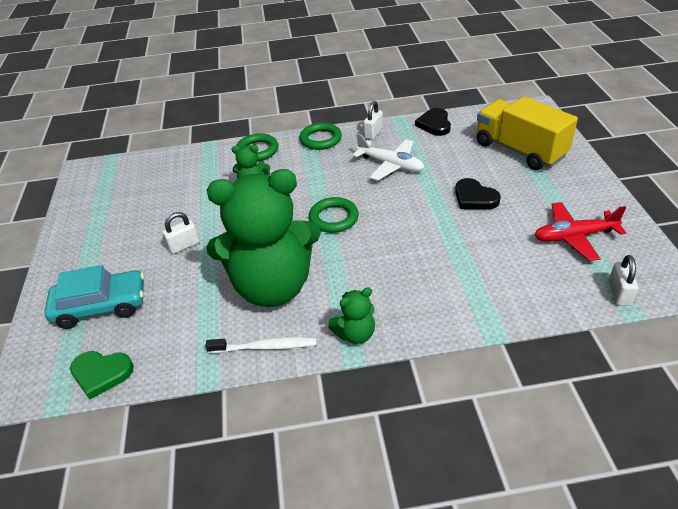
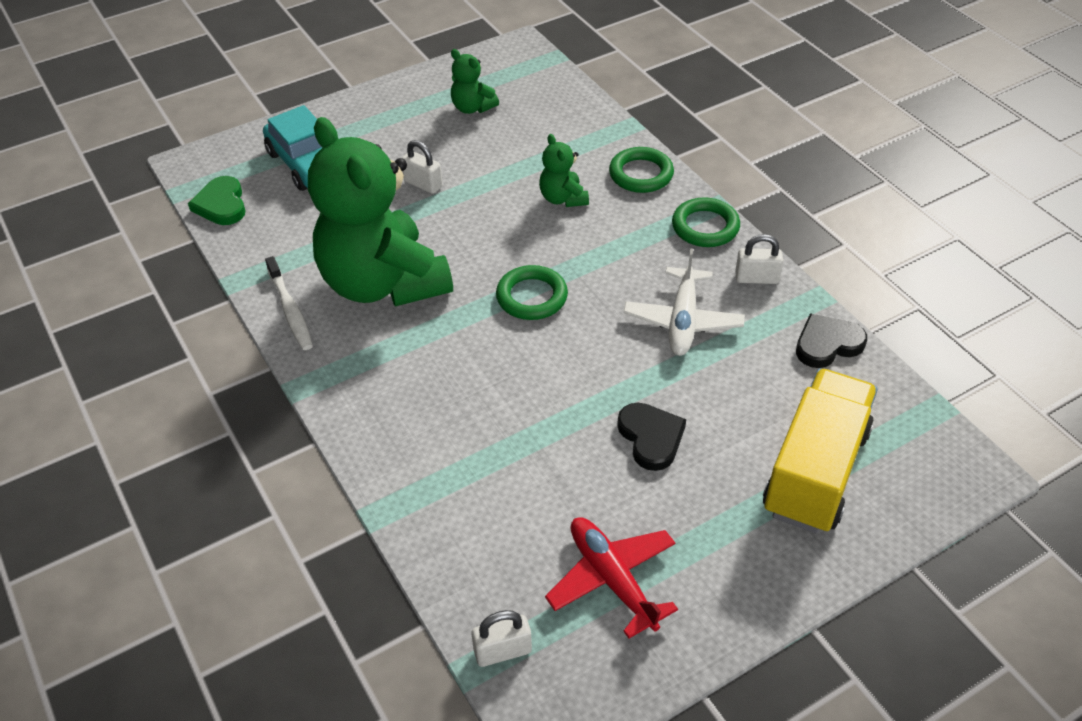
camera: 65 degrees right, 5 degrees up
green teddy bear [328,287,375,344] -> green teddy bear moved to [451,49,499,114]
black heart [455,178,501,209] -> black heart turned 135 degrees clockwise [617,403,686,471]

